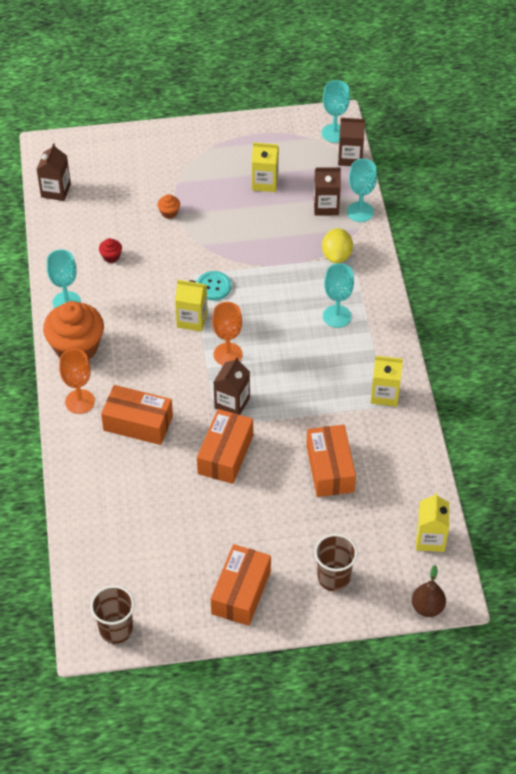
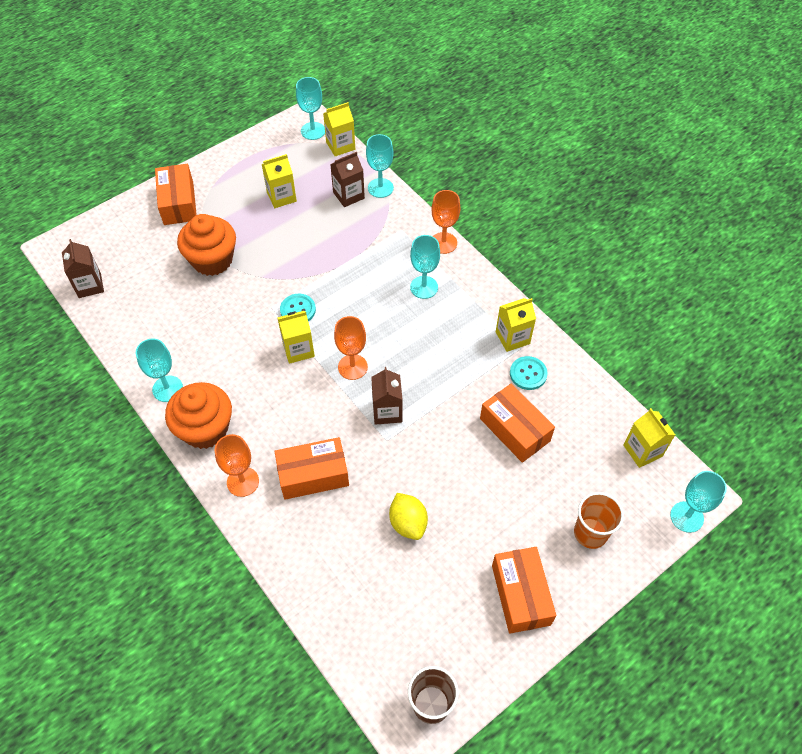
camera: 30 degrees left, 5 degrees up
red cupcake [99,238,122,263] -> none
orange cupcake [157,194,180,219] -> orange cupcake [177,214,236,276], size x2.47
orange box [197,409,253,484] -> orange box moved to [155,164,197,225]
brown cup [314,534,358,591] -> orange cup [574,492,624,549]
yellow lemon [322,228,353,263] -> yellow lemon moved to [389,493,428,540]
brown carton [338,118,365,166] -> yellow carton [323,102,355,156]
brown pear [412,565,446,617] -> turquoise goblet [670,471,727,533]
none -> orange goblet [431,190,460,254]
none -> turquoise button [510,356,548,390]

